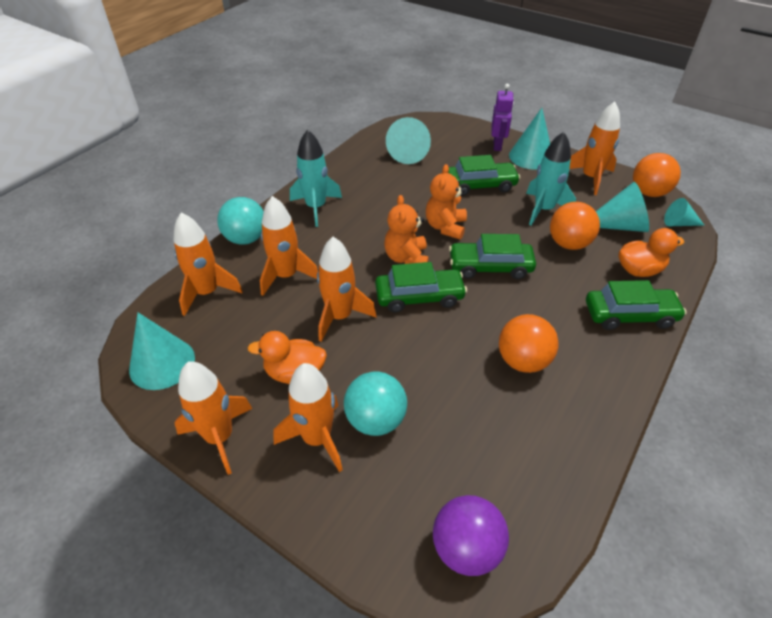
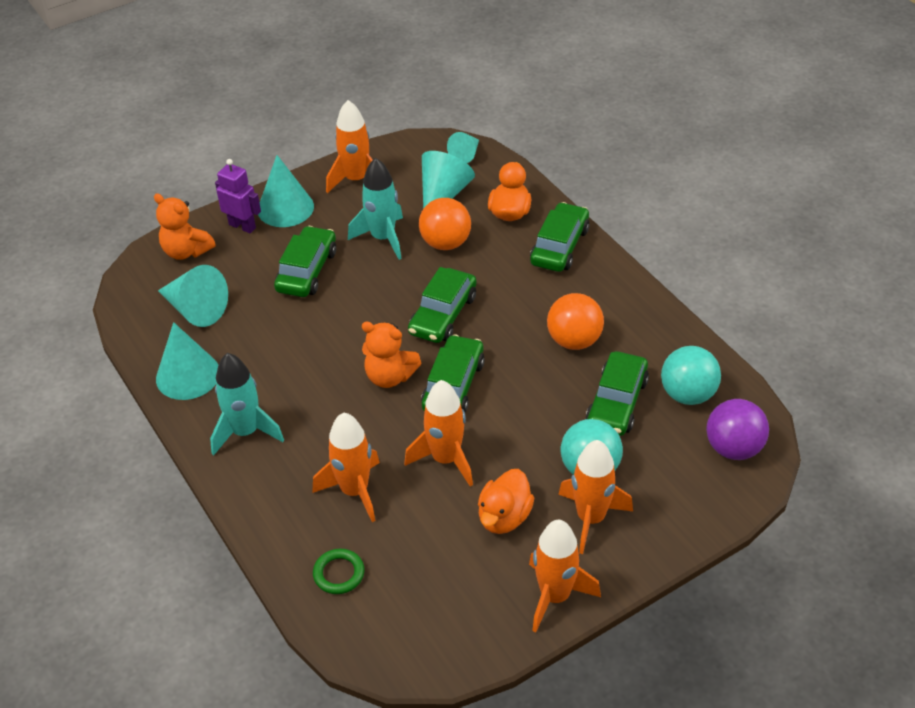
camera: 65 degrees left, 0 degrees up
turquoise cone [129,313,195,390] -> turquoise cone moved to [156,322,218,400]
orange rocket [173,213,243,316] -> green ring [313,549,365,594]
turquoise ball [217,197,264,245] -> turquoise ball moved to [661,346,721,405]
orange teddy bear [426,164,467,240] -> orange teddy bear moved to [154,193,216,260]
orange ball [633,153,681,197] -> none
none -> green car [586,351,649,436]

